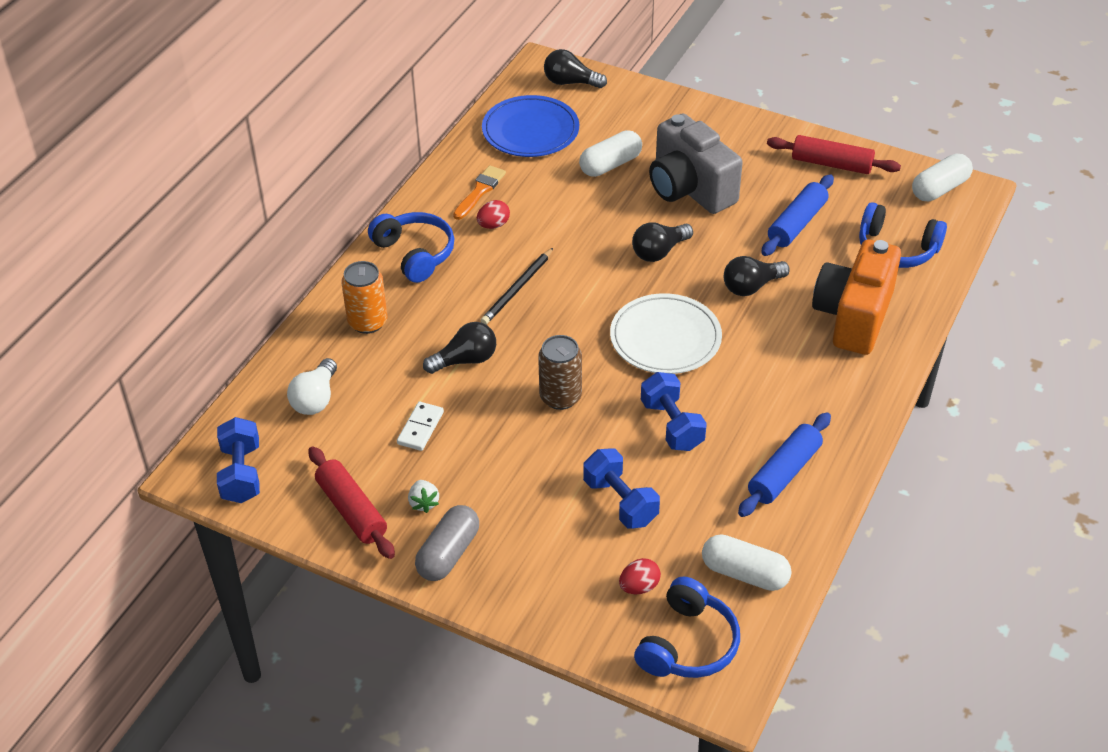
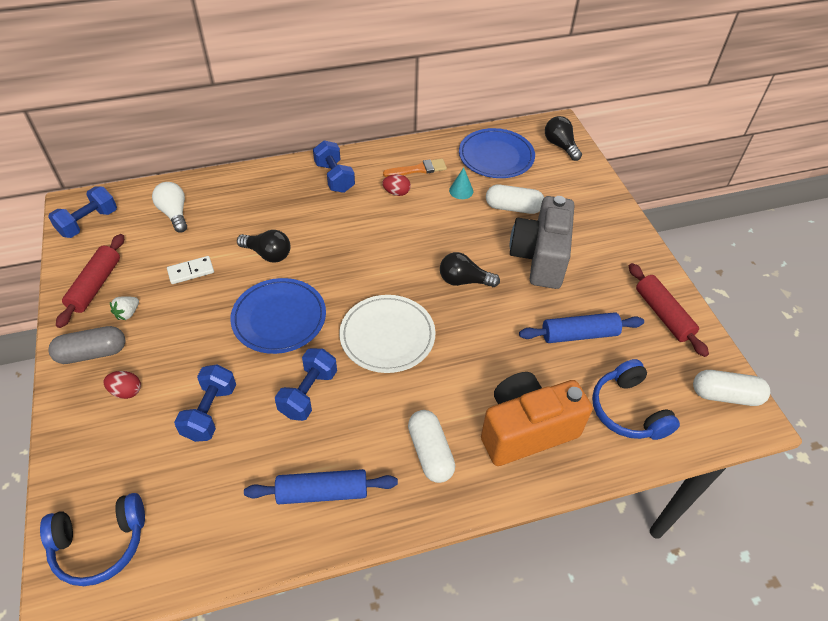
camera: 45 degrees right, 5 degrees up
white light bulb [287,358,337,415] -> white light bulb turned 90 degrees clockwise [152,182,187,233]
orange can [341,261,388,334] -> none
blue headphones [368,212,455,283] -> blue dumbbell [313,140,355,193]
black pencil [481,248,553,324] -> none
brown can [538,335,582,410] -> blue plate [230,278,326,354]
red egg [619,558,661,594] -> red egg moved to [103,371,141,399]
white capsule [702,534,792,591] -> white capsule moved to [408,410,455,483]
black light bulb [724,256,790,296] -> none
none -> turquoise cone [449,168,473,199]

